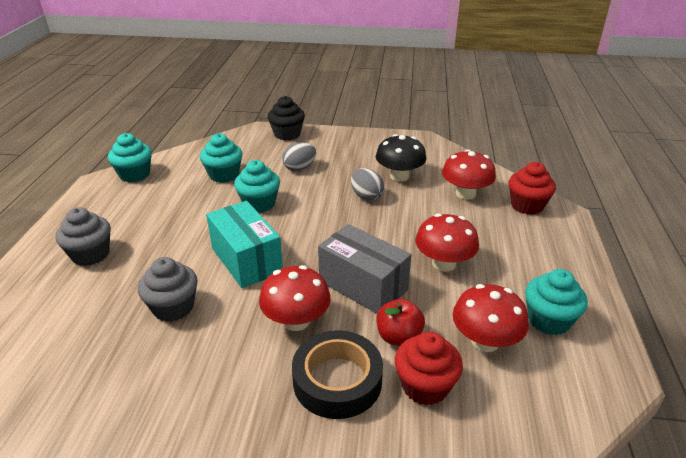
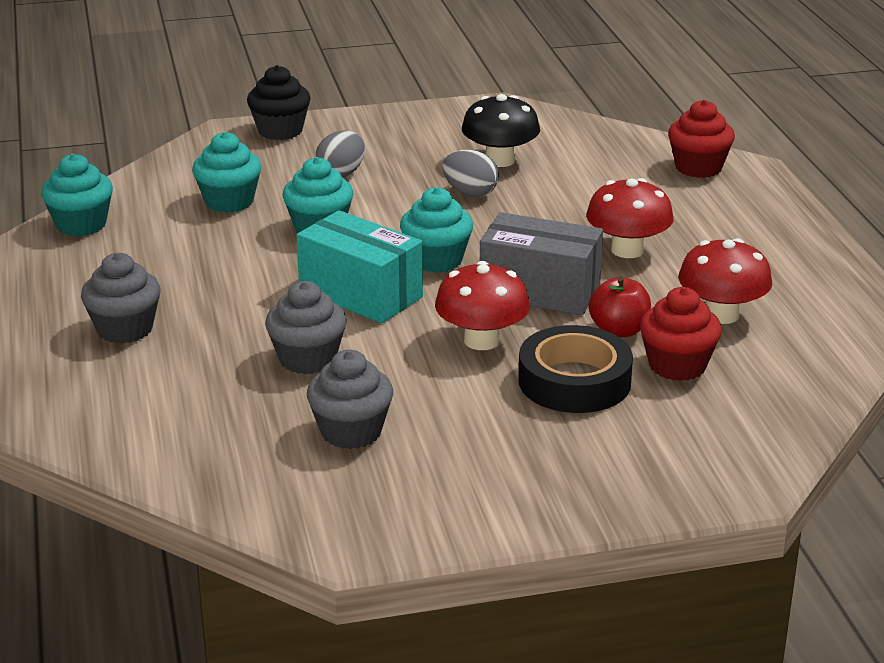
camera: 20 degrees left, 5 degrees down
red mushroom [442,149,496,199] -> none
turquoise cupcake [525,269,588,335] -> turquoise cupcake moved to [400,187,473,273]
none -> grey cupcake [307,350,393,449]

